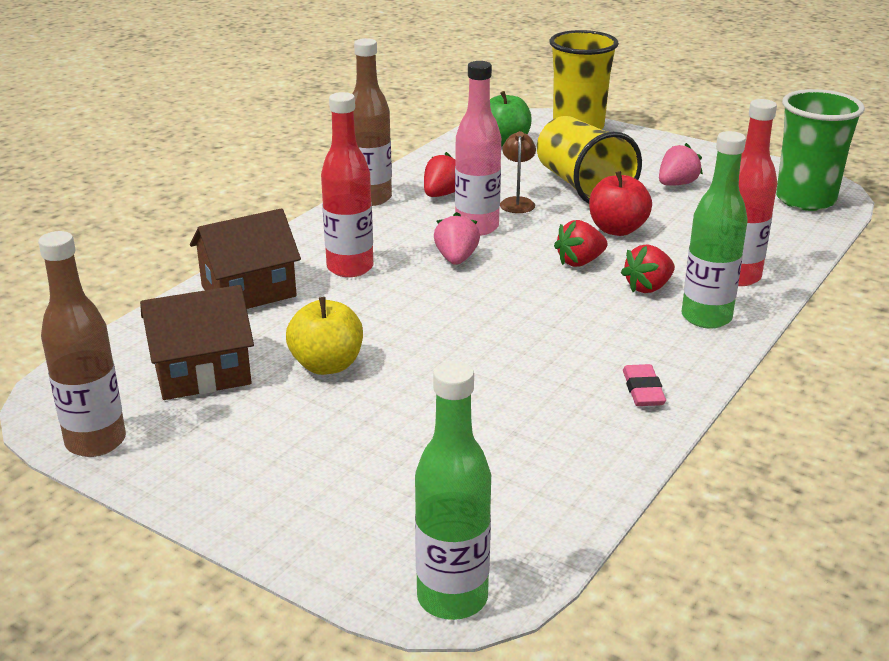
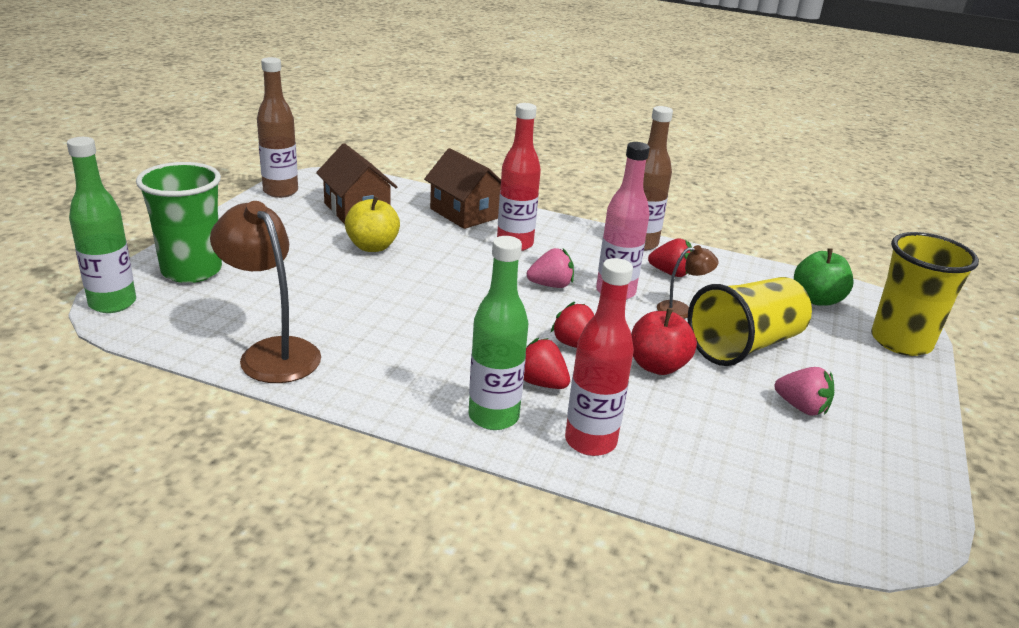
camera: 75 degrees right, 0 degrees up
pink eraser [623,364,666,406] -> none
green cup [776,89,865,211] -> green cup moved to [136,162,222,283]
none -> brown lamp [210,201,321,383]

